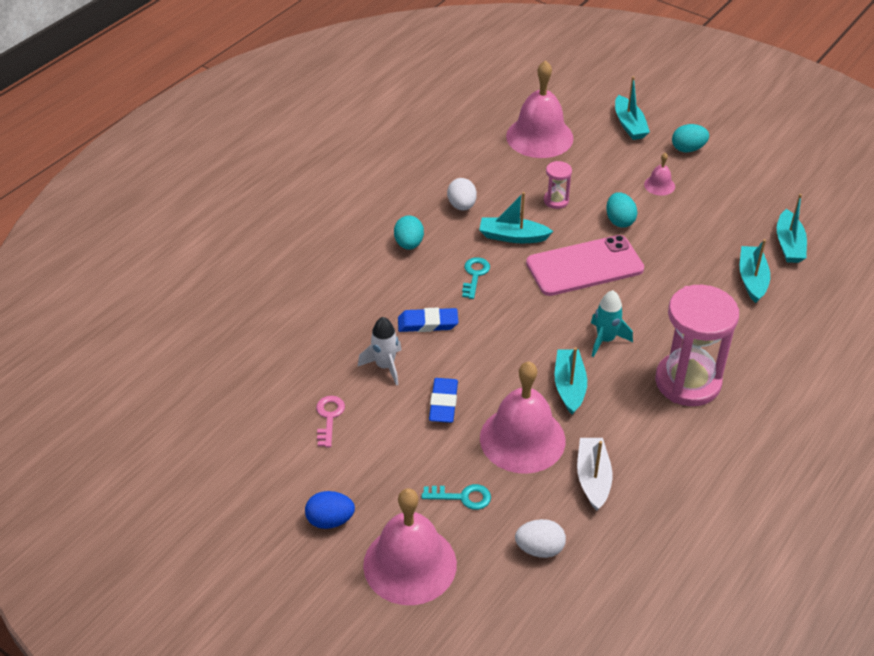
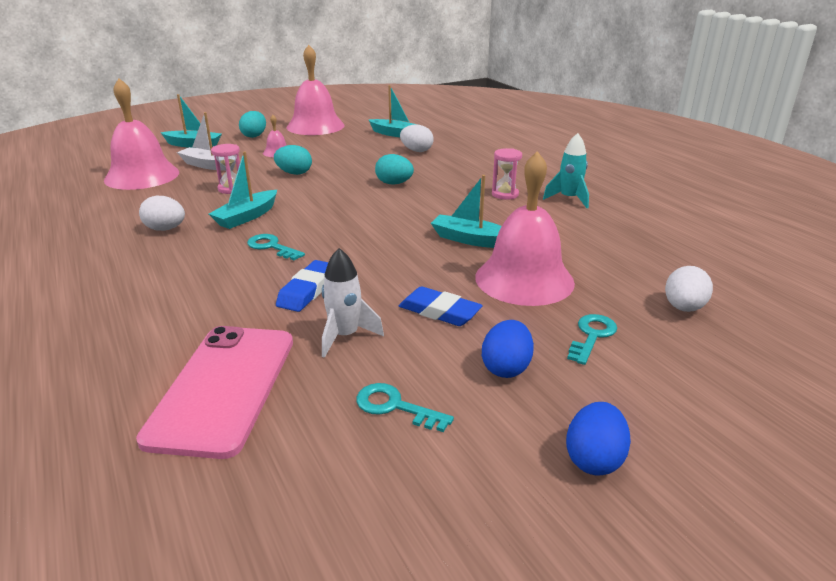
camera: 65 degrees left, 15 degrees down
pink key [316,396,345,447] -> turquoise key [356,383,454,432]
pink bell [363,488,457,605] -> pink bell moved to [286,45,345,135]
turquoise egg [394,215,424,250] -> turquoise egg moved to [375,154,414,185]
pink phone [526,235,644,296] -> pink phone moved to [136,326,293,459]
white boat [577,438,613,511] -> white boat moved to [177,112,236,171]
turquoise rocket [591,290,633,357] -> turquoise rocket moved to [543,133,589,208]
pink hourglass [655,285,739,406] -> pink hourglass [492,148,522,200], size x0.45
turquoise boat [740,239,770,303] -> white egg [400,125,433,152]
none -> blue egg [482,320,534,378]

